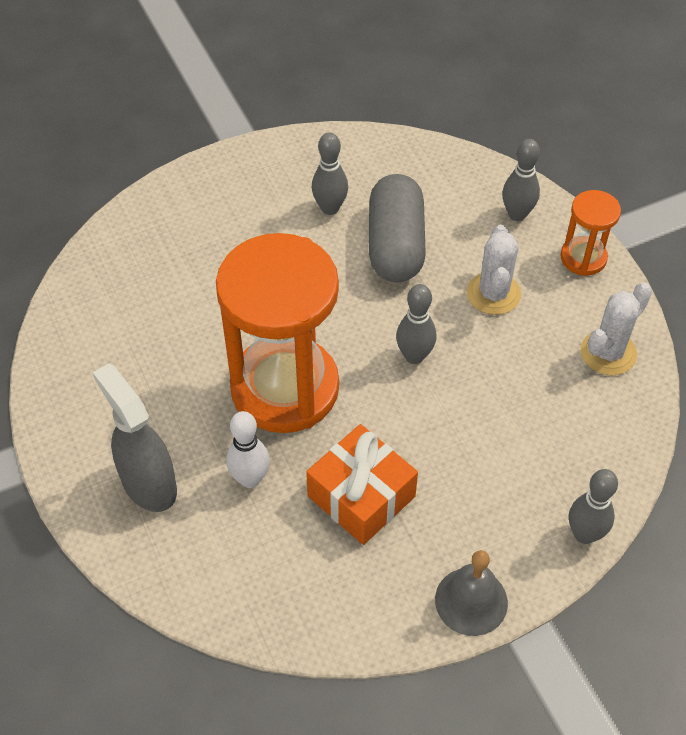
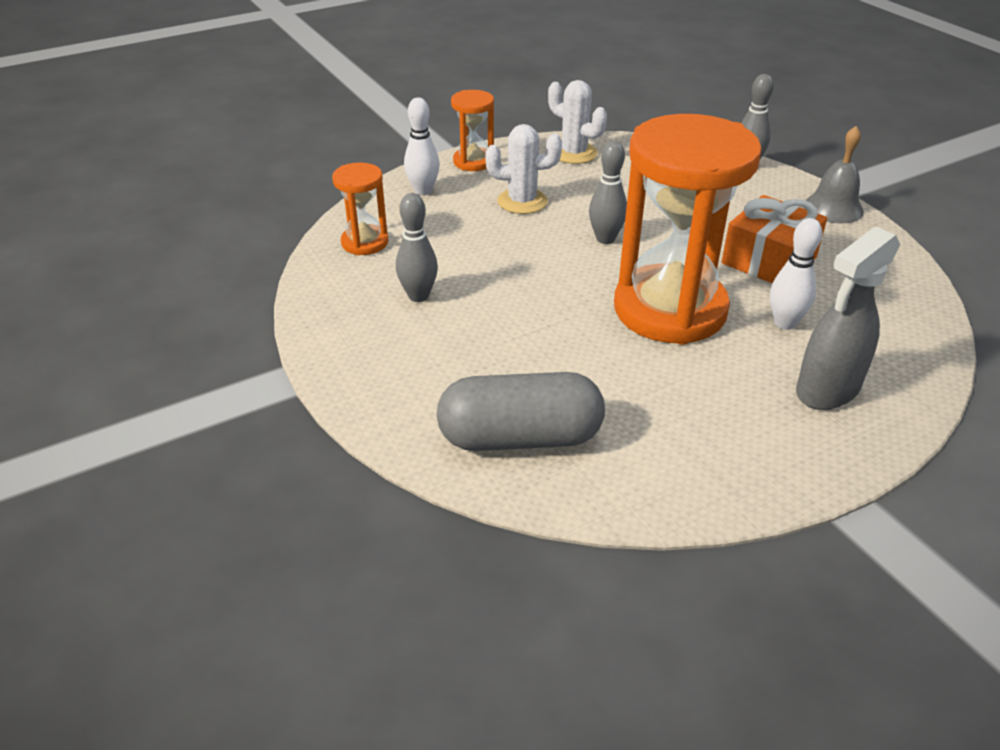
camera: 95 degrees left, 15 degrees down
grey capsule [369,174,426,282] -> grey capsule moved to [436,372,605,451]
grey bowling pin [502,139,540,221] -> white bowling pin [404,98,440,195]
none -> orange hourglass [332,162,388,255]

